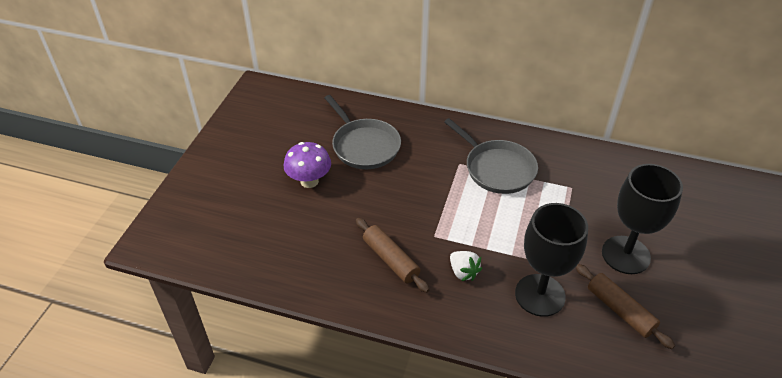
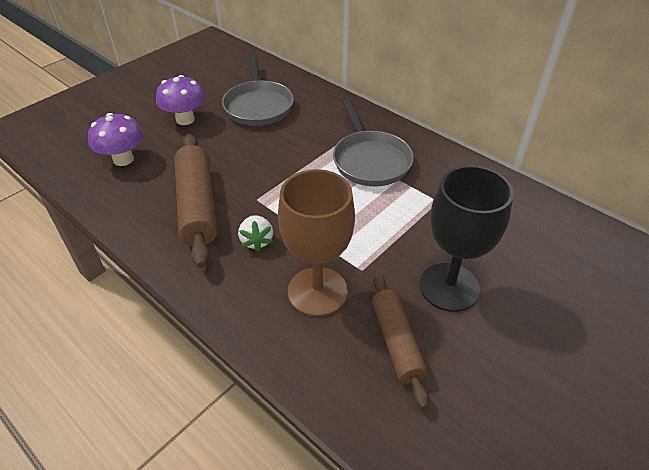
camera: 25 degrees right, 0 degrees up
brown rolling pin [356,218,430,293] -> brown rolling pin [174,134,217,268], size x1.54
black goblet [515,203,588,317] -> brown goblet [278,169,355,317]
none -> purple mushroom [88,113,143,166]

